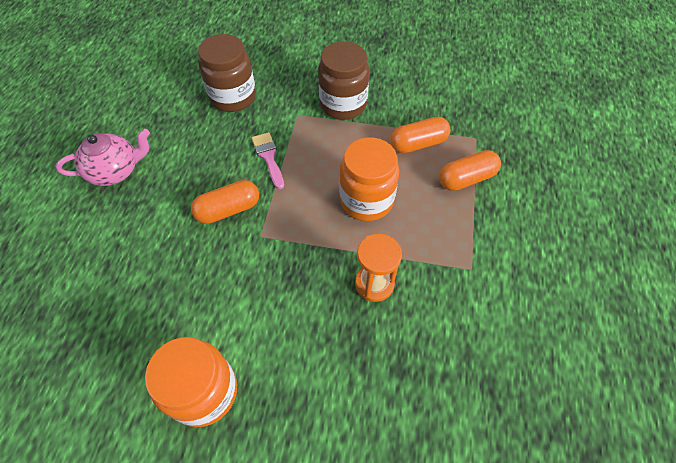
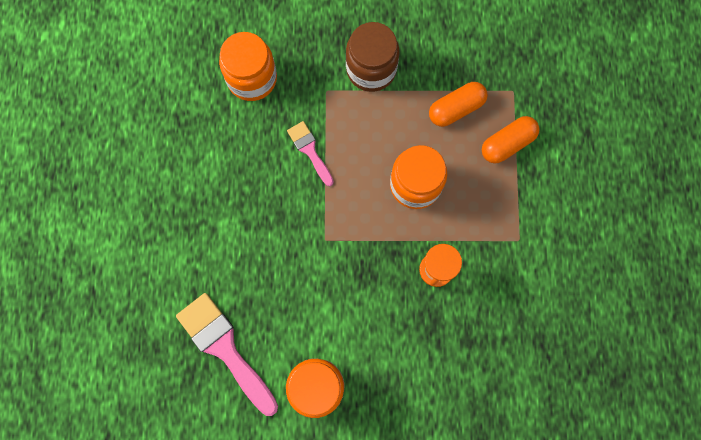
camera: 10 degrees left, 20 degrees up
pink teapot [56,129,150,186] -> none
orange capsule [191,180,259,224] -> none
brown jar [198,34,256,112] -> orange jar [219,32,277,101]
none -> pink brush [176,293,278,416]

